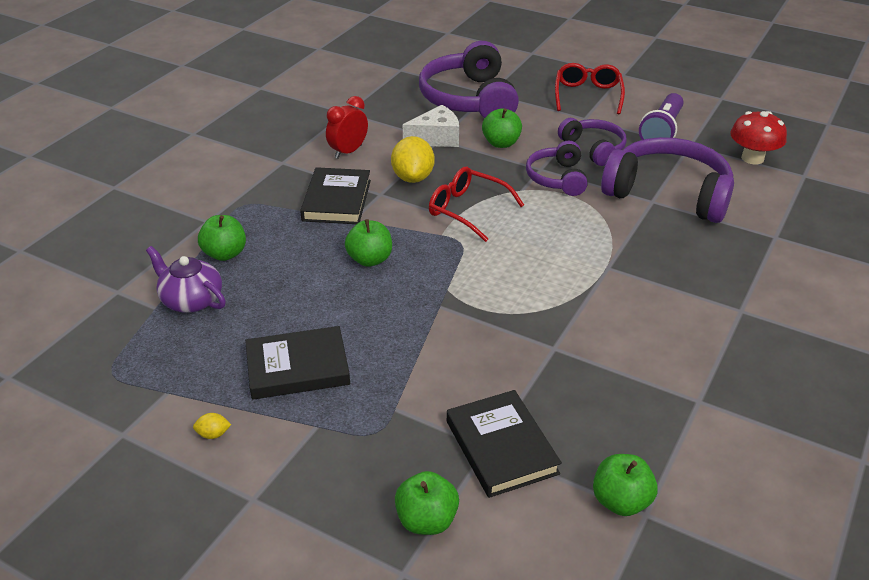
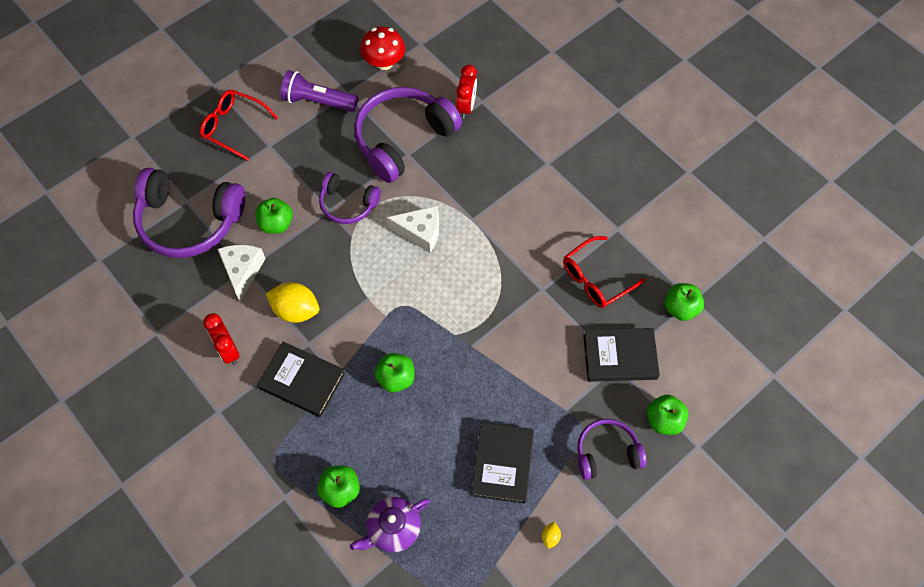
camera: 70 degrees left, 25 degrees up
red glasses [429,167,524,242] -> red glasses moved to [563,236,646,308]
purple headphones [558,118,627,166] -> purple headphones moved to [577,419,647,480]
purple flashlight [639,93,684,140] -> purple flashlight turned 150 degrees clockwise [280,70,359,112]
none -> white cheese [387,206,439,253]
none -> red clock [456,65,477,119]

